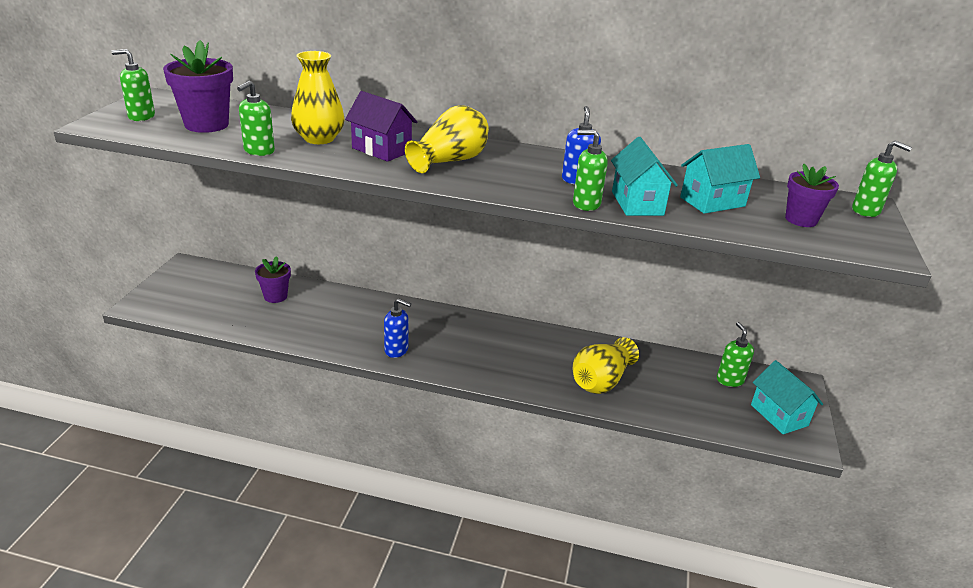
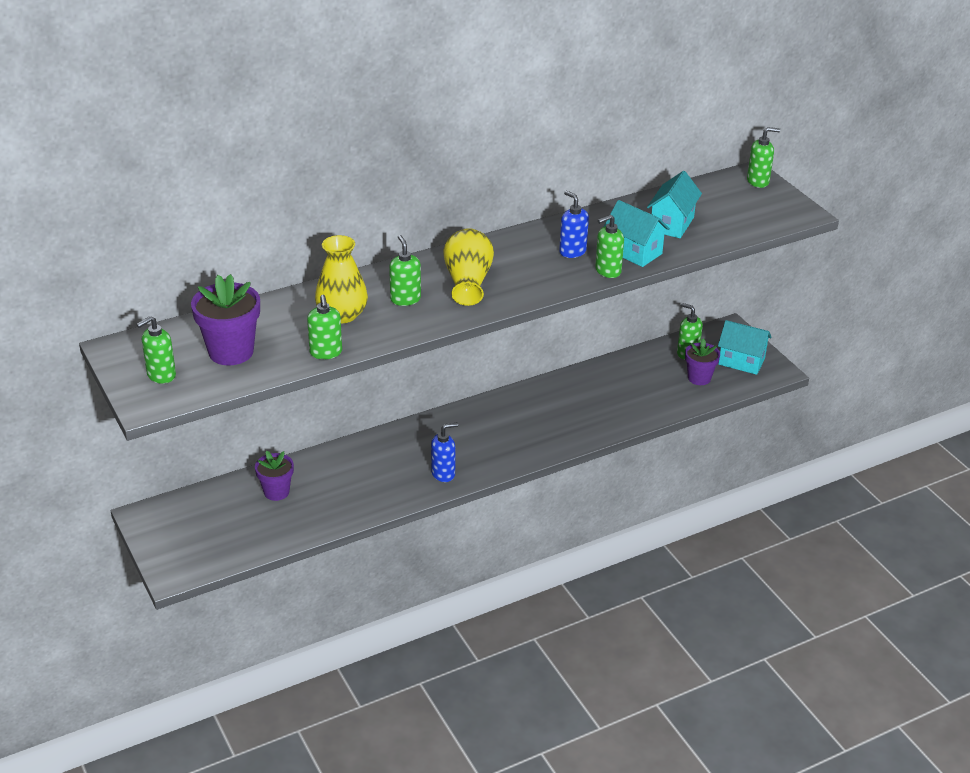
camera: 40 degrees left, 5 degrees up
purple house [345,91,417,162] -> green soap dispenser [389,235,421,306]
yellow vase [573,337,639,394] -> none
purple flower pot [785,164,839,227] -> purple flower pot moved to [685,338,720,385]

